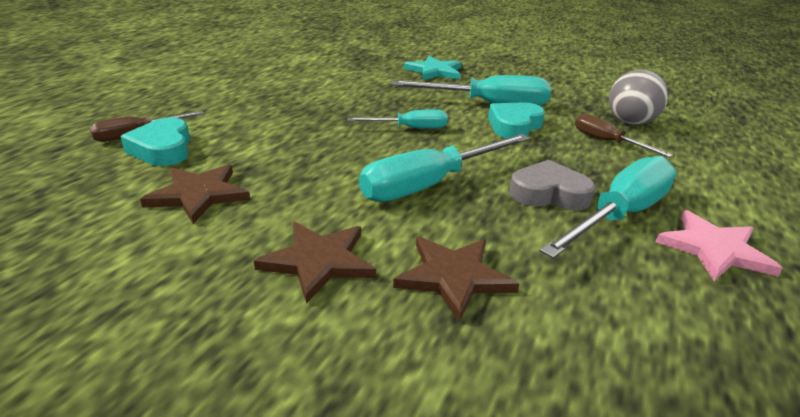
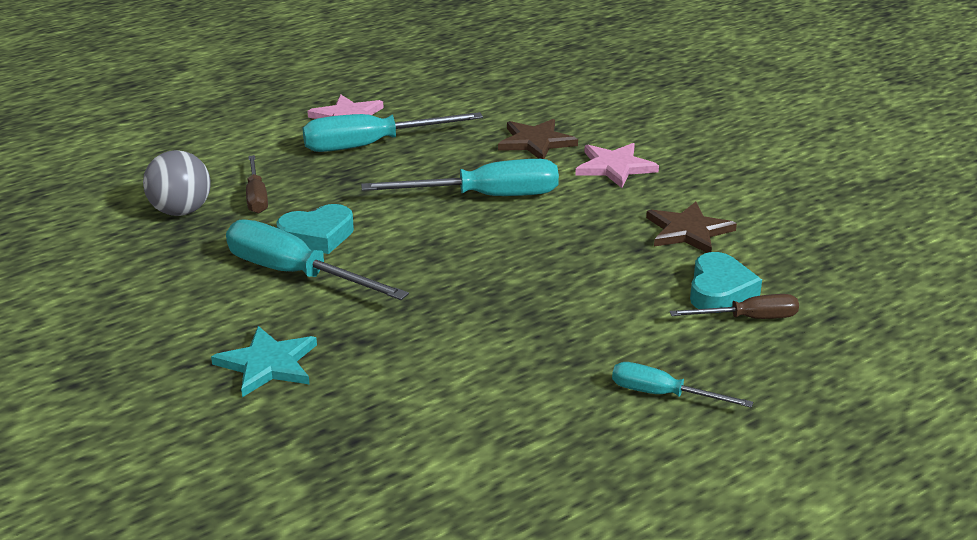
camera: 150 degrees left, 0 degrees up
brown star [254,222,376,304] -> pink star [575,143,659,188]
turquoise screwdriver [347,110,448,129] -> turquoise screwdriver moved to [612,362,753,407]
grey heart [509,160,595,210] -> none

